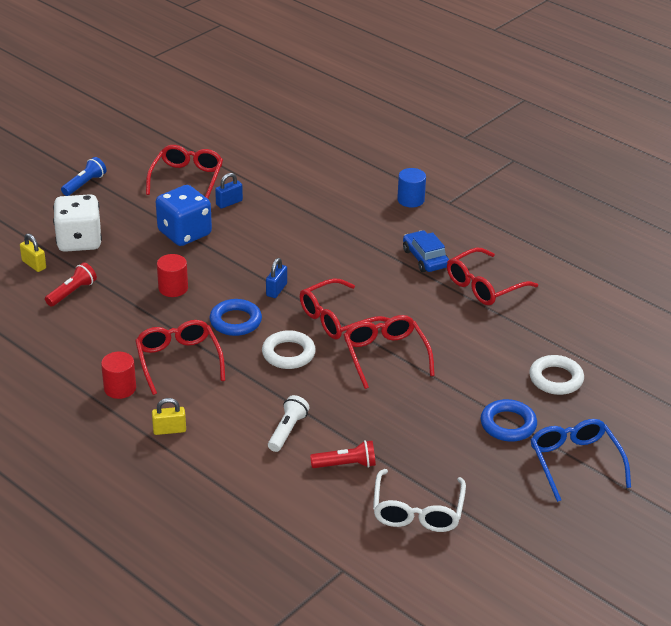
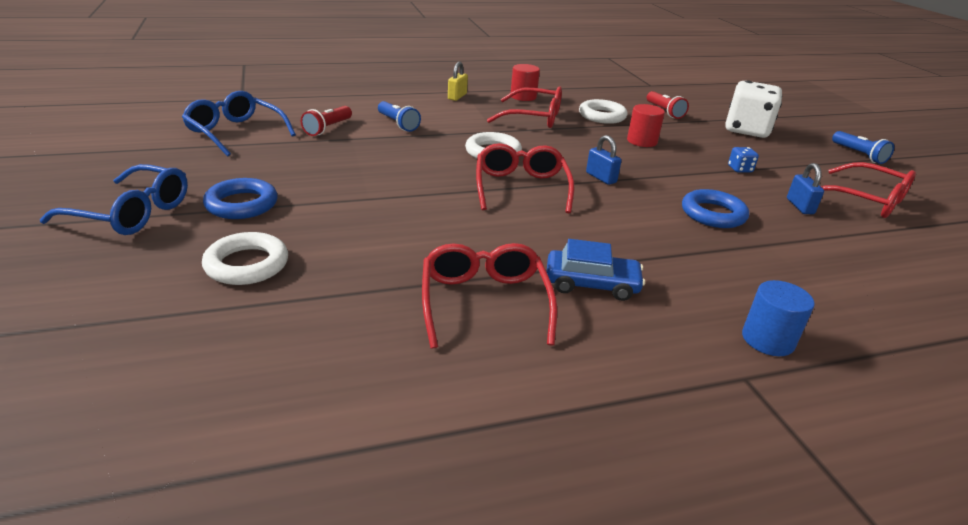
camera: 120 degrees right, 5 degrees down
yellow padlock [20,233,46,272] -> none
blue dice [156,185,212,246] -> blue dice [728,147,759,172], size x0.41
blue ring [209,299,262,336] -> blue ring moved to [682,189,749,228]
white flashlight [268,395,310,452] -> blue flashlight [378,101,421,132]
red glasses [344,315,435,389] -> none
white glasses [373,469,466,532] -> blue glasses [182,91,296,157]
none -> white ring [579,99,628,124]

